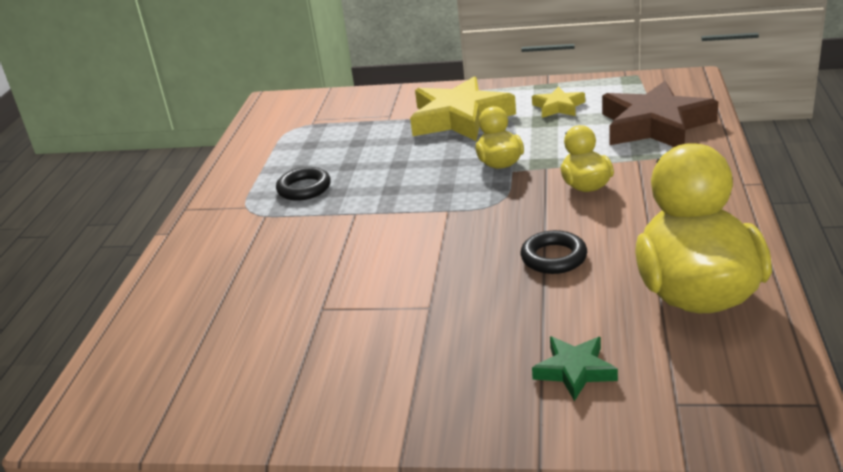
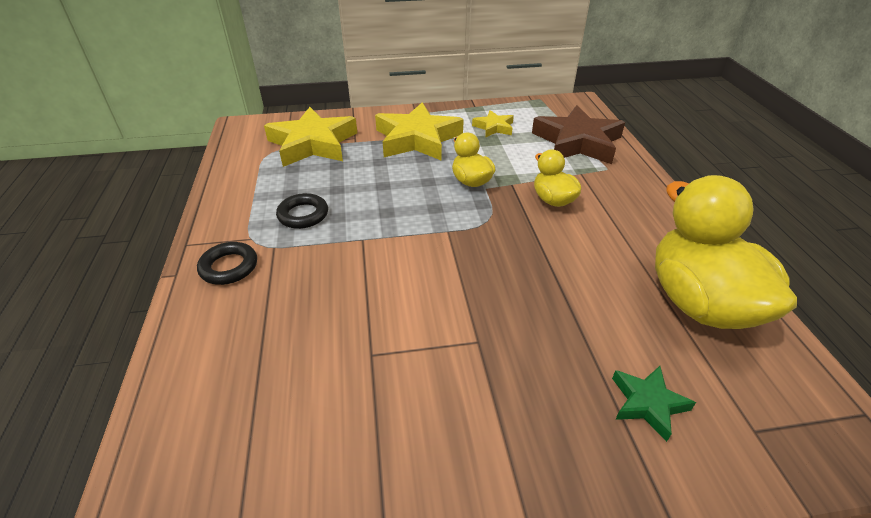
camera: 20 degrees left, 10 degrees up
black ring [521,230,587,274] -> black ring moved to [197,242,257,285]
none -> yellow star [264,107,357,167]

